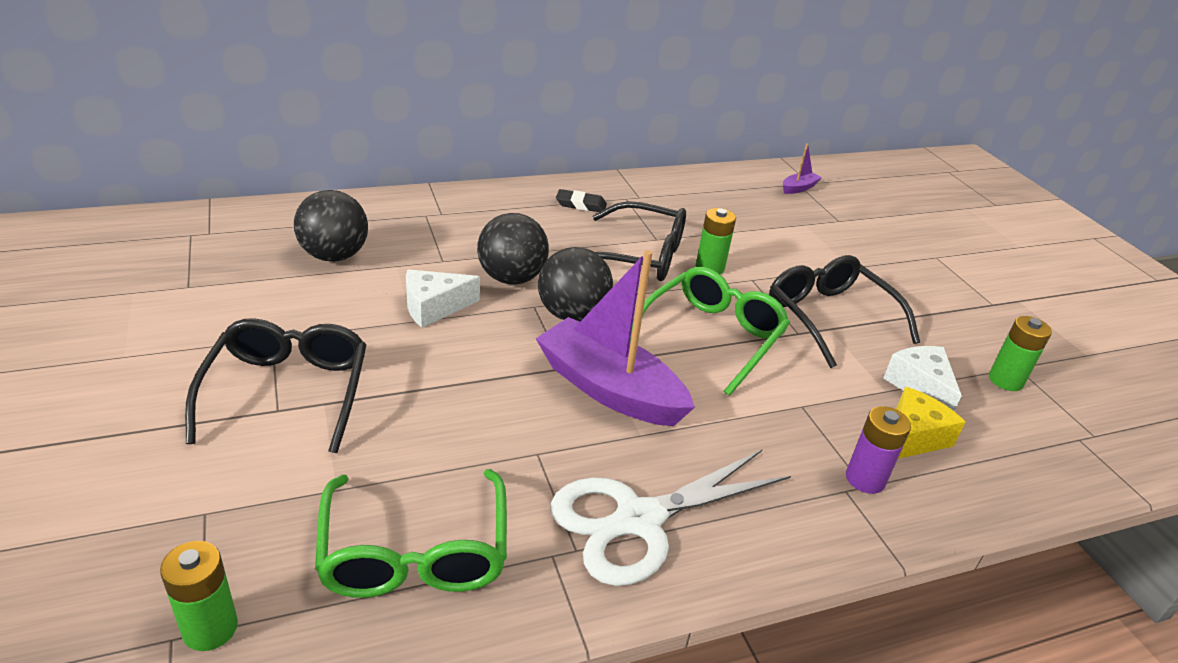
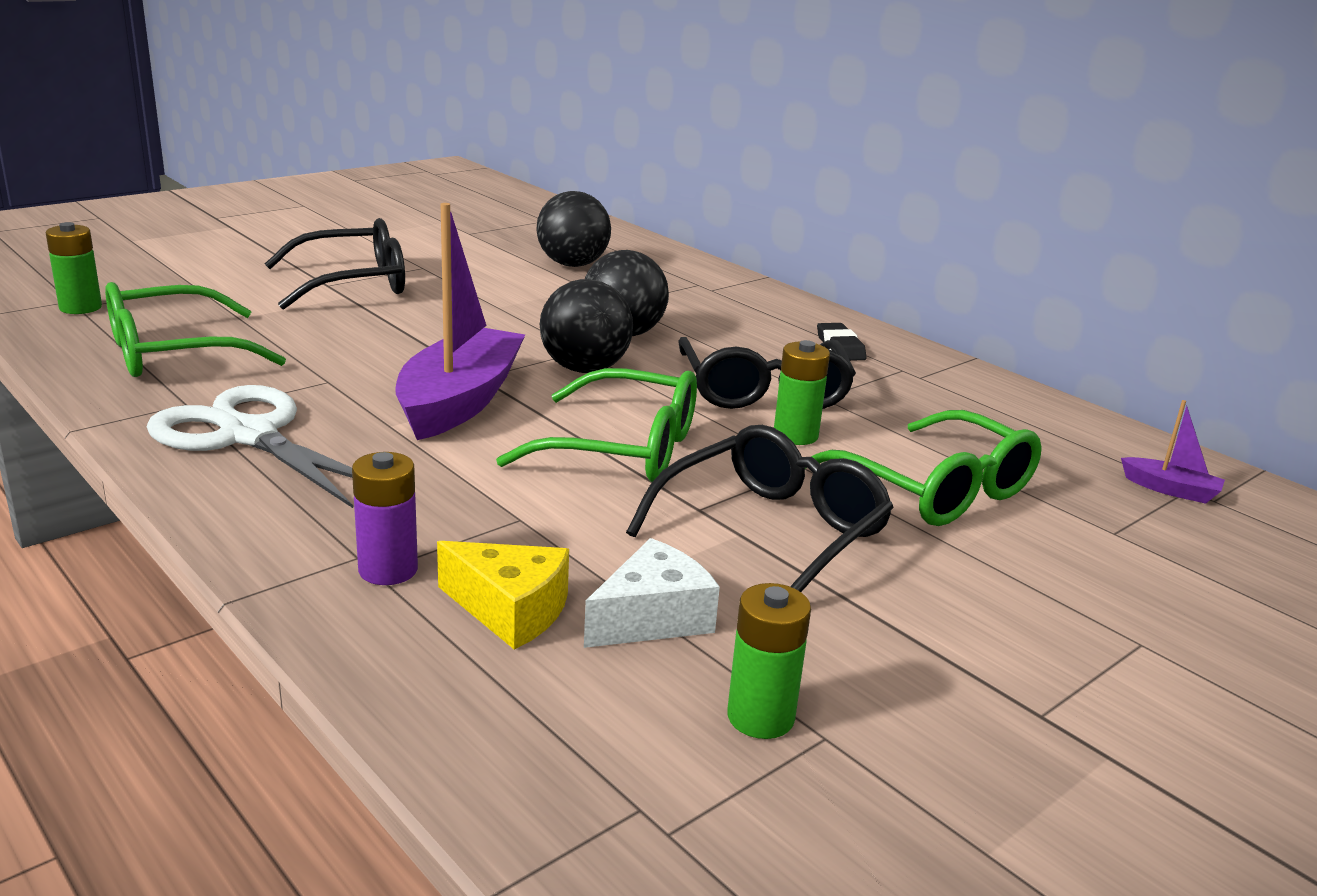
camera: 70 degrees right, 10 degrees down
white cheese [406,269,480,328] -> none
none -> green glasses [805,410,1042,526]

